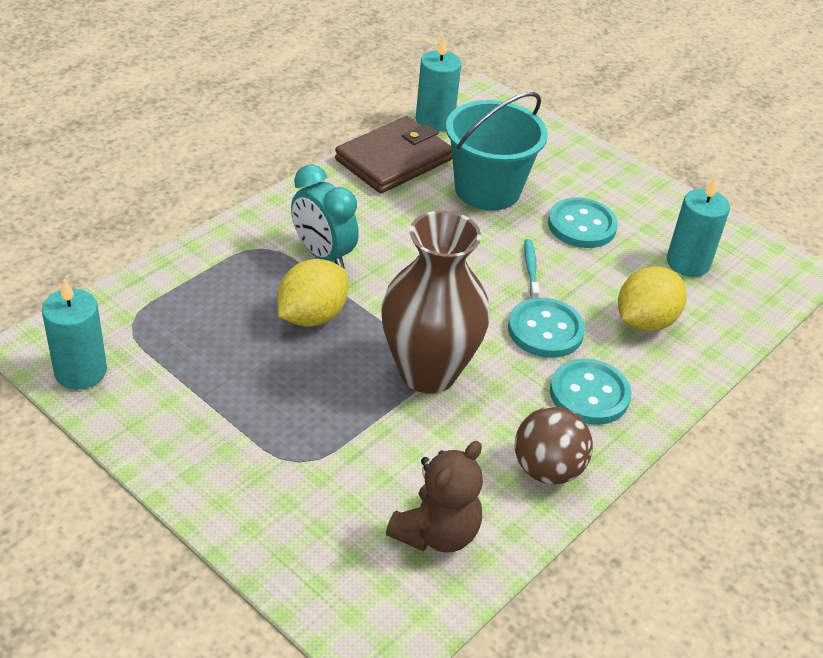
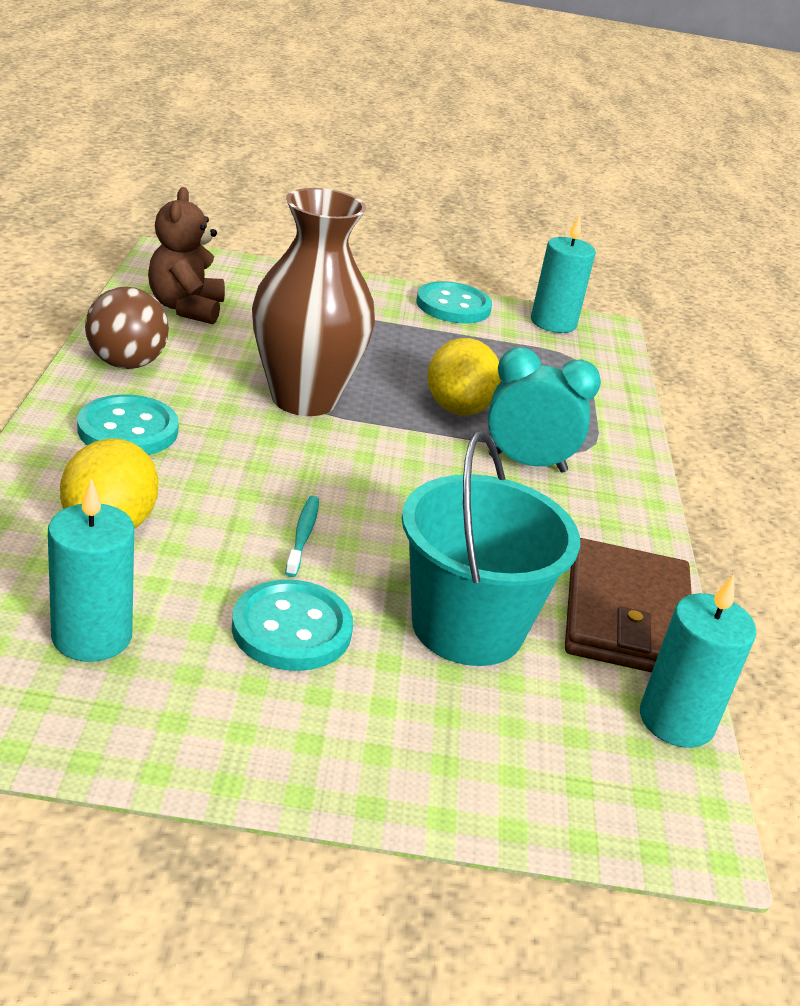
camera: 140 degrees right, 10 degrees down
turquoise button [508,298,585,358] -> turquoise button moved to [416,281,492,323]
turquoise toothbrush [524,239,540,299] -> turquoise toothbrush turned 135 degrees counterclockwise [285,496,319,577]

